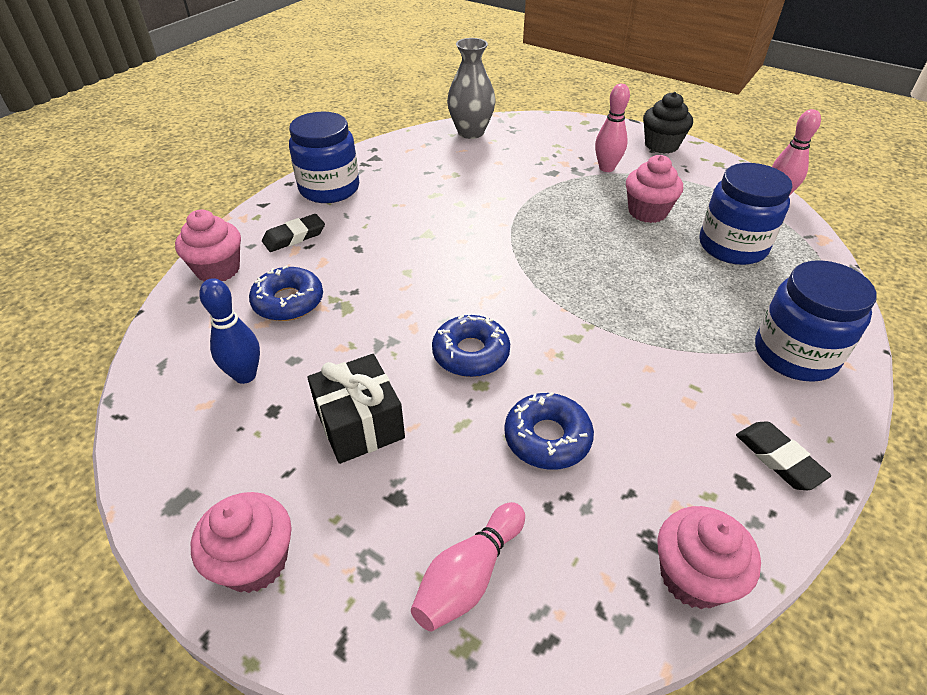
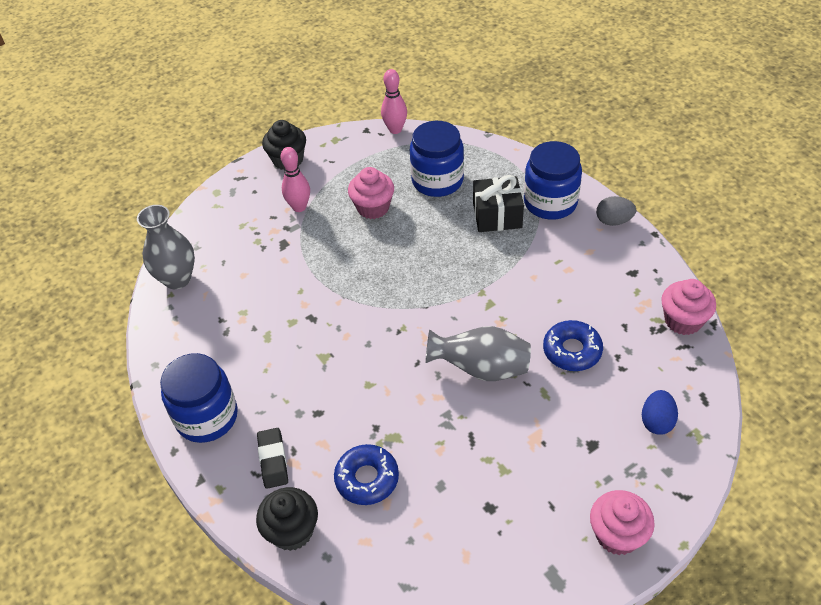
camera: 65 degrees left, 5 degrees up
pink cupcake [175,210,241,282] -> black cupcake [256,487,318,551]
blue bowling pin [199,278,260,384] -> none
black gift [307,354,405,464] -> black gift moved to [473,175,524,232]
pink bowling pin [411,502,525,631] -> blue egg [642,390,678,435]
blue donut [432,315,510,377] -> grey vase [425,326,531,381]
black eraser [736,421,831,490] -> none
none -> grey egg [596,196,636,226]

